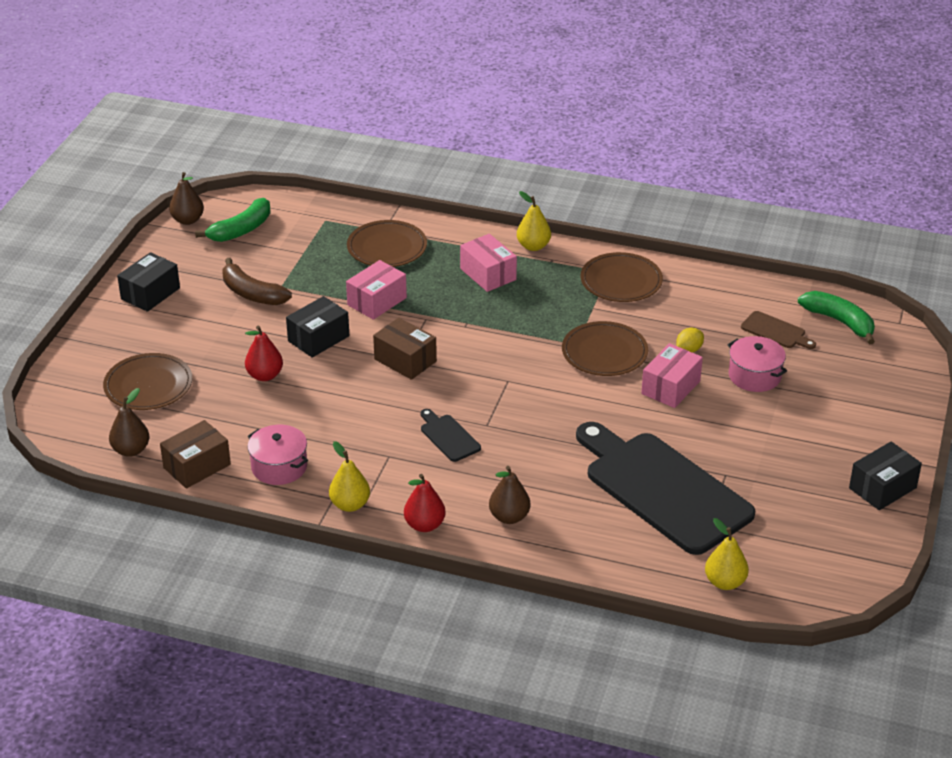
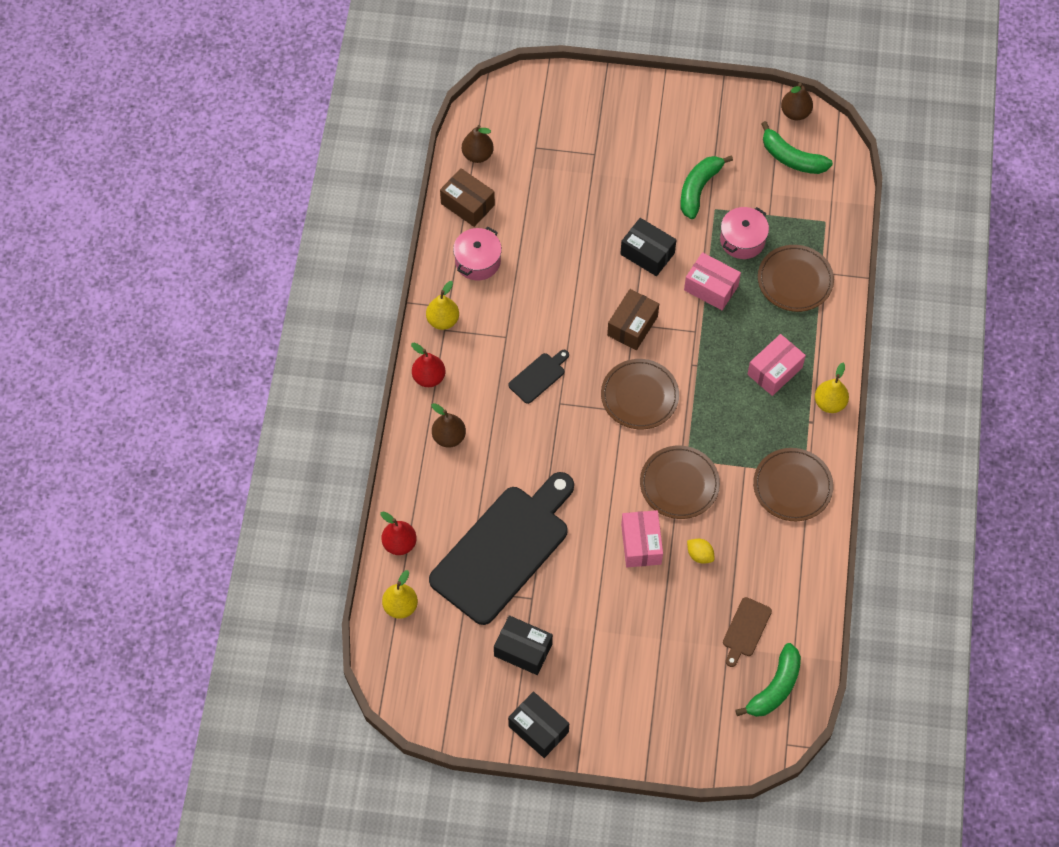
camera: 80 degrees right, 25 degrees up
brown plate [103,353,192,410] -> brown plate moved to [601,359,679,429]
black box [117,252,180,312] -> black box moved to [494,615,553,675]
brown banana [222,258,292,305] -> green banana [680,155,733,219]
red pear [245,326,283,381] -> red pear moved to [380,511,417,555]
pink box [641,343,703,408] -> pink box turned 60 degrees clockwise [621,510,663,567]
pink pot [728,336,787,392] -> pink pot moved to [720,207,769,259]

